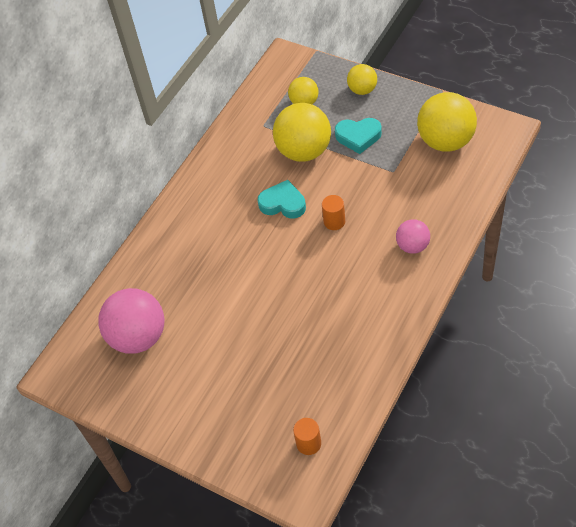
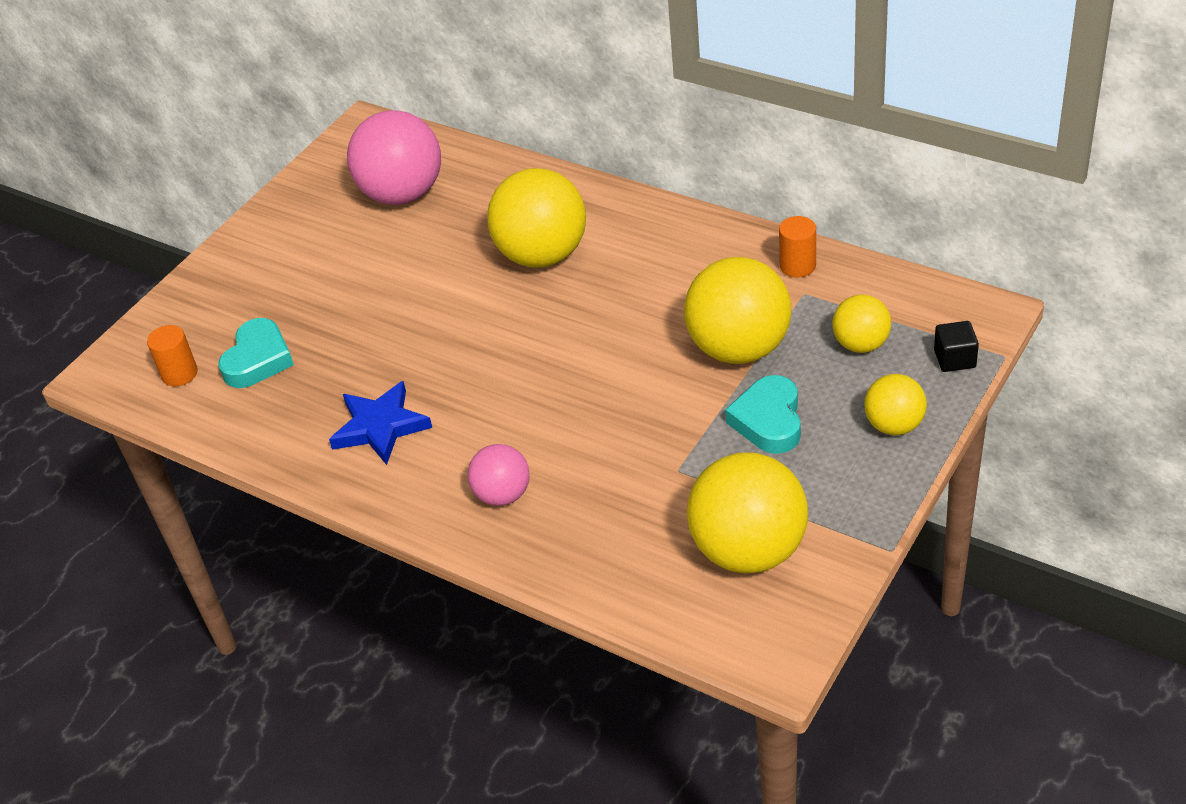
camera: 90 degrees right, 10 degrees down
turquoise heart [257,180,306,219] -> turquoise heart moved to [218,318,294,388]
orange cylinder [322,195,345,230] -> orange cylinder moved to [779,216,816,277]
none -> blue star [329,381,432,465]
none -> yellow ball [487,168,586,268]
none -> black cube [934,321,979,372]

